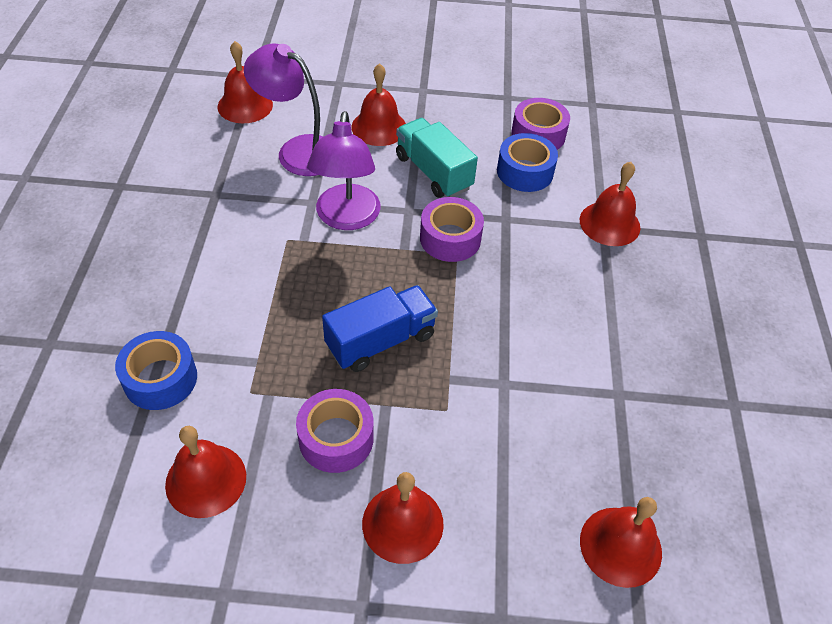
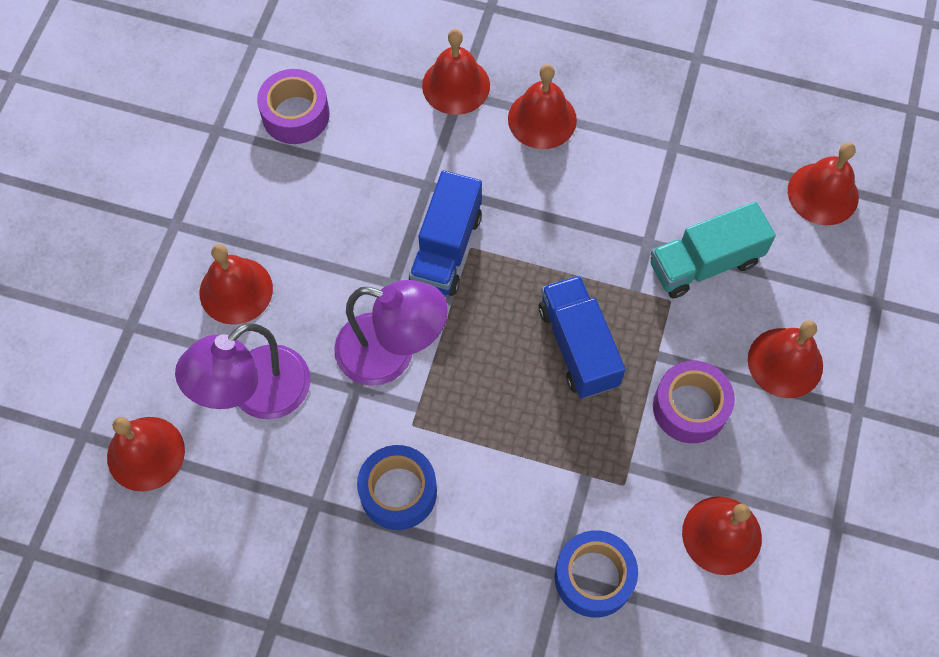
camera: 75 degrees left, 15 degrees up
turquoise truck [396,118,478,198] -> turquoise truck moved to [651,202,776,298]
purple tape [420,197,484,262] -> blue truck [409,170,482,296]
blue tape [497,133,558,192] -> blue tape moved to [357,445,437,530]
none -> red bell [508,64,577,149]

